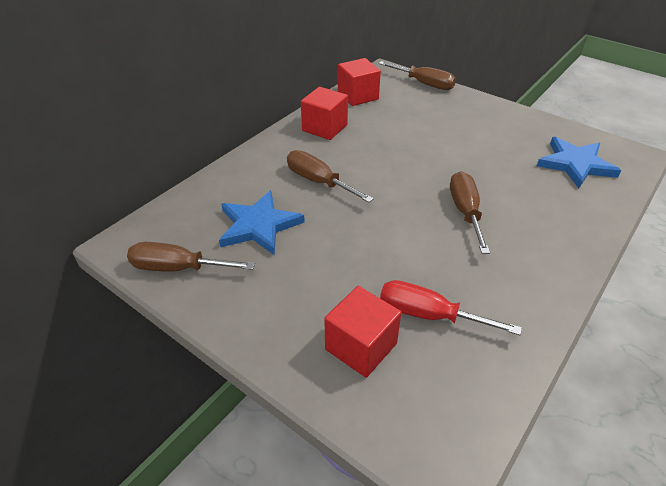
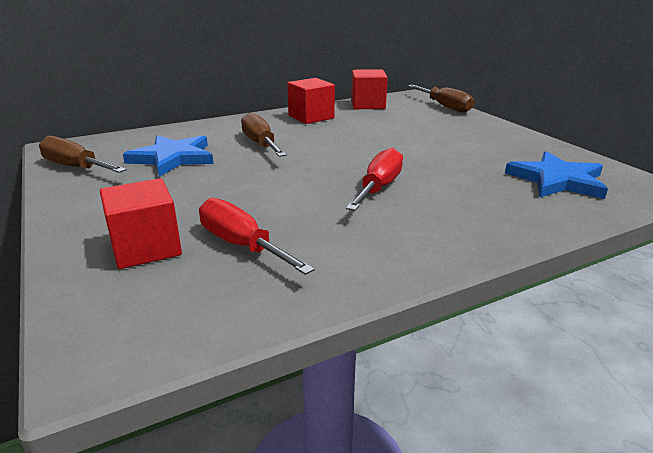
camera: 25 degrees right, 15 degrees down
brown screwdriver [450,171,490,254] -> red screwdriver [346,148,403,211]

